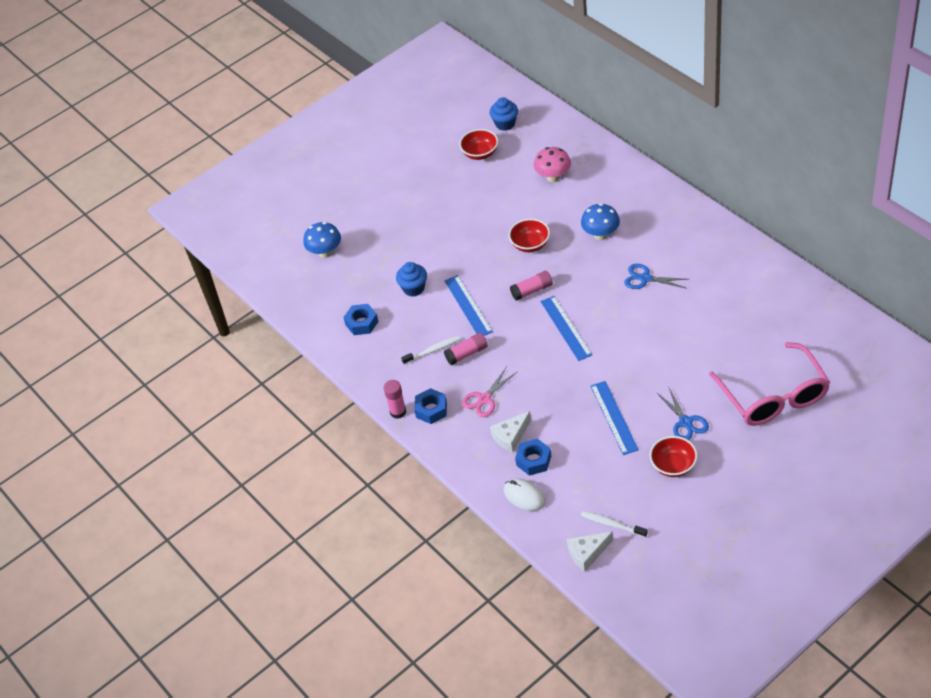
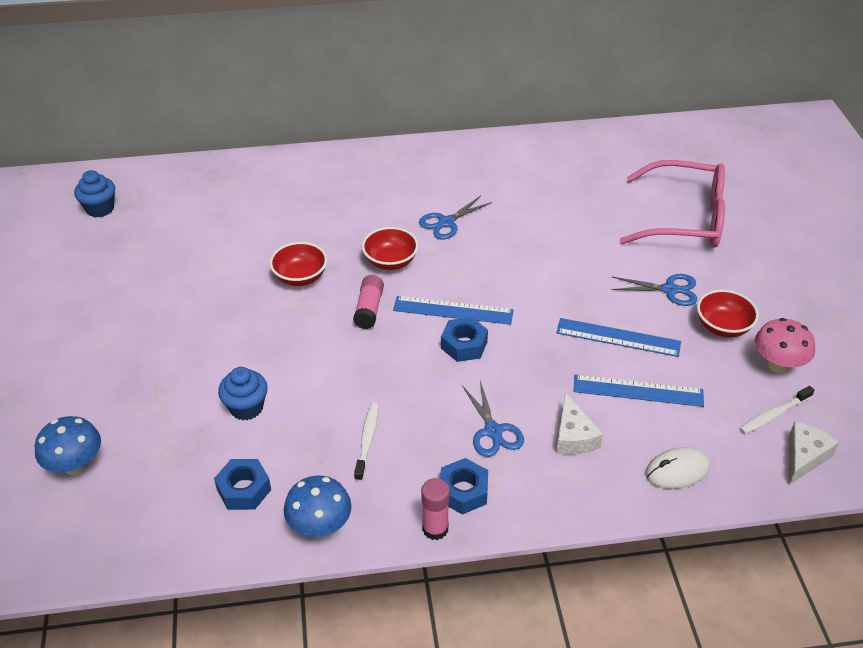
camera: 65 degrees left, 5 degrees down
blue ruler [444,275,493,336] -> blue ruler moved to [573,375,704,407]
pink glue stick [444,333,488,365] -> none
red bowl [459,129,498,160] -> red bowl moved to [362,227,419,270]
pink scissors [462,367,518,417] -> blue scissors [462,381,524,457]
blue nut [515,439,551,476] -> blue nut moved to [441,317,488,362]
pink mushroom [534,147,571,182] -> pink mushroom moved to [755,318,815,373]
white cheese [567,532,613,572] -> white cheese turned 150 degrees counterclockwise [789,421,839,485]
blue mushroom [581,203,620,240] -> blue mushroom moved to [284,476,352,537]

